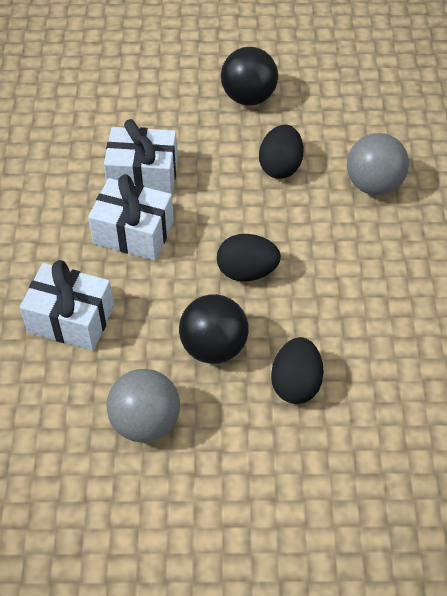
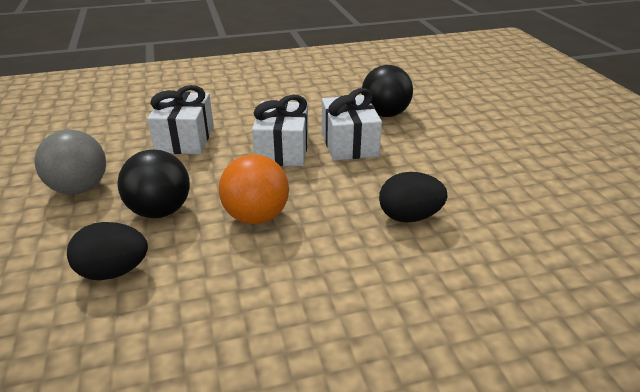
camera: 75 degrees right, 20 degrees down
black egg [217,234,281,281] -> orange ball [219,154,289,224]
black ball [221,47,278,105] -> black ball moved to [362,65,413,117]
grey ball [347,133,409,195] -> none

